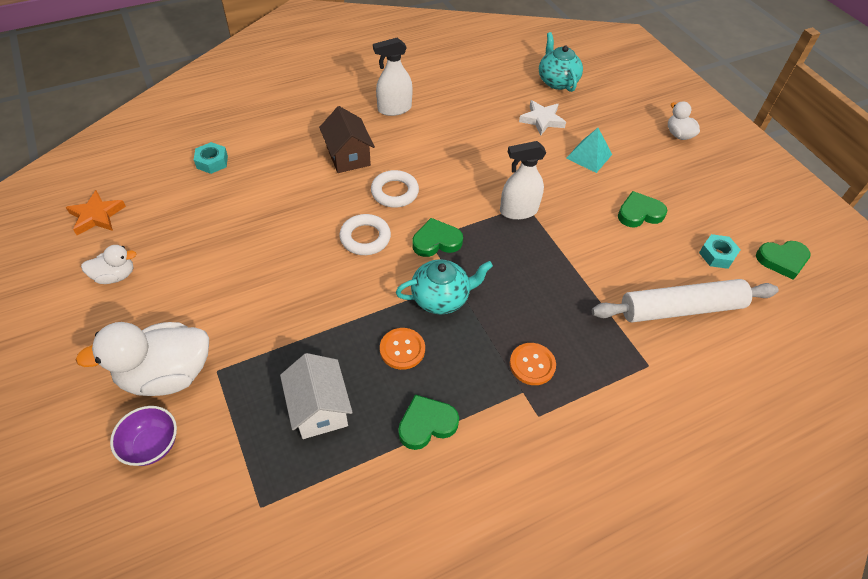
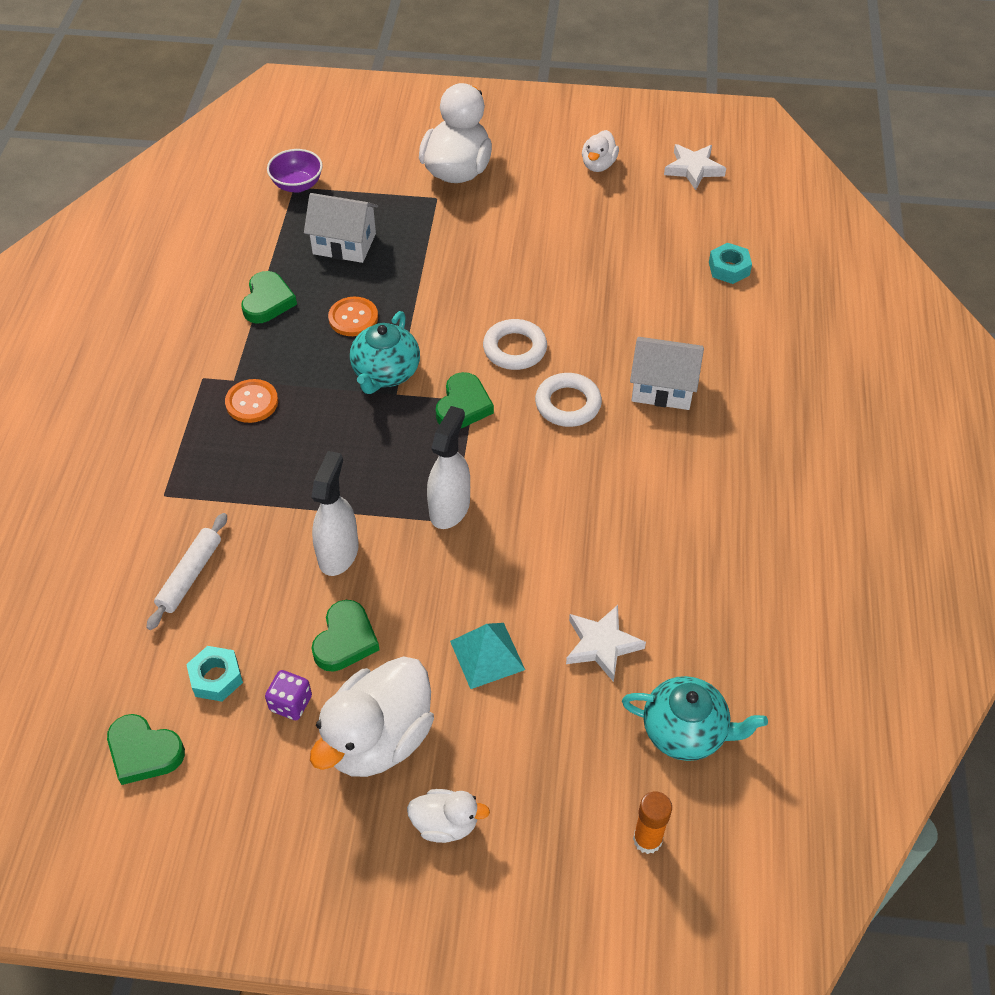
camera: 125 degrees right, 0 degrees up
orange star [66,190,126,235] -> white star [664,144,726,190]
purple bowl [110,406,177,466] -> purple bowl moved to [267,149,323,193]
brown house [319,106,375,173] -> white house [630,337,704,410]
white spray bottle [373,38,413,116] -> white spray bottle moved to [312,451,359,576]
white rolling pin [592,279,779,322] -> white rolling pin [146,513,227,630], size x0.56
green heart [756,241,811,280] -> green heart turned 90 degrees counterclockwise [107,714,185,785]
none -> purple dice [265,670,312,720]
none -> white duck [310,656,434,777]
none -> orange glue stick [633,791,672,854]

